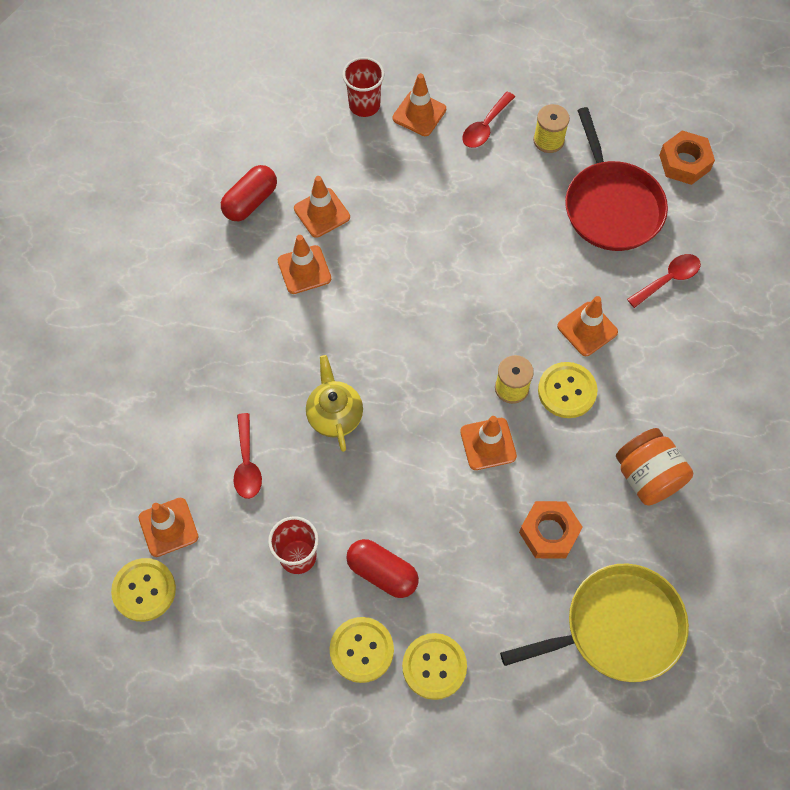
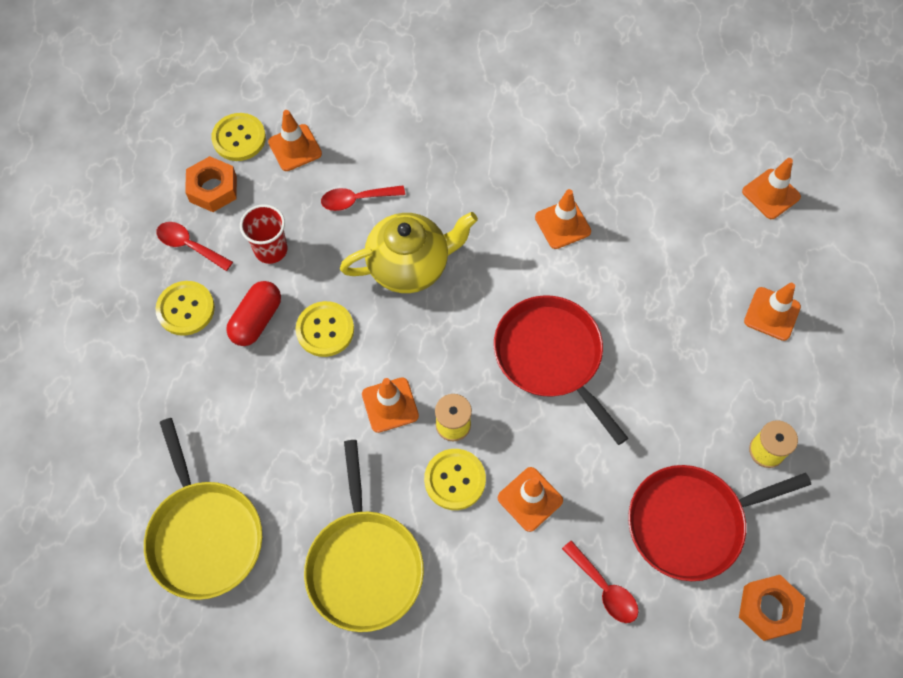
camera: 85 degrees right, 0 degrees up
red capsule [221,165,277,221] -> none
orange traffic cone [294,176,350,238] -> orange traffic cone moved to [742,158,801,219]
yellow teapot [306,355,363,452] -> yellow teapot [340,212,478,293], size x1.51
red cup [342,57,385,117] -> none
yellow button [402,633,467,700] -> yellow button moved to [296,301,354,357]
red spoon [462,92,515,148] -> red spoon moved to [156,222,233,271]
orange nut [519,501,583,559] -> orange nut moved to [185,156,237,212]
orange jar [616,428,693,506] -> yellow pan [304,440,424,632]
none -> red pan [494,295,628,445]

